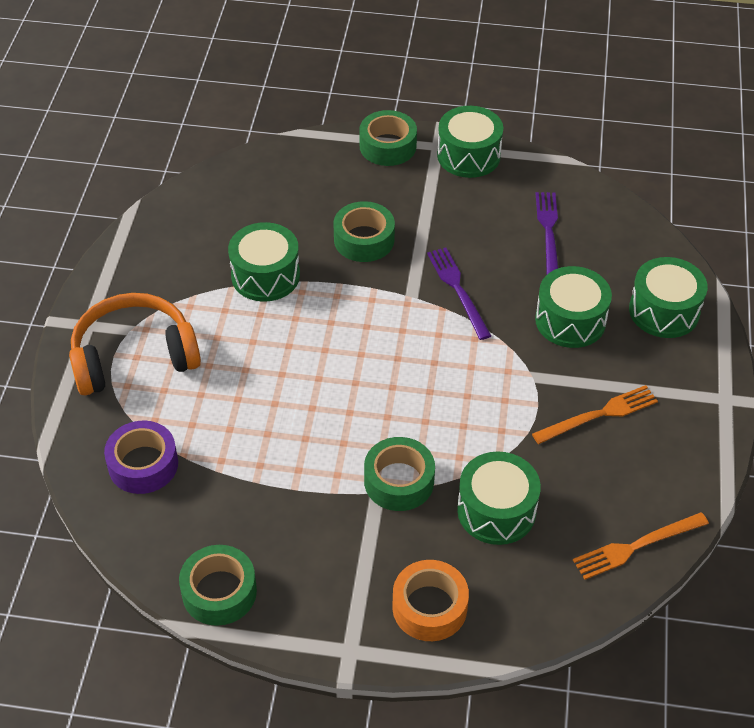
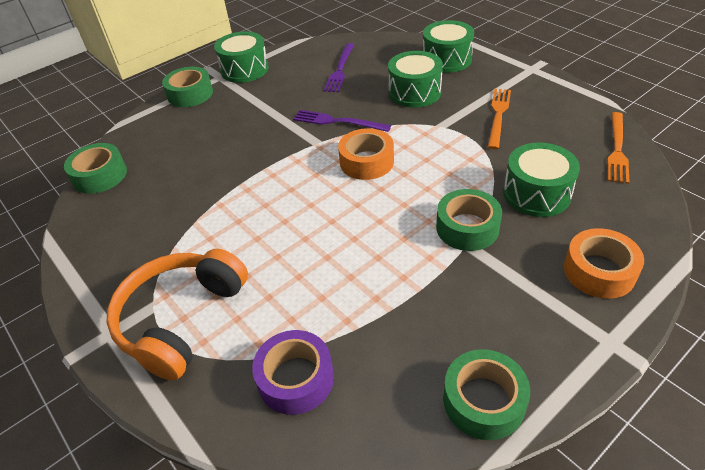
camera: 45 degrees left, 5 degrees down
green drum [228,222,300,302] -> none
green tape [333,201,395,262] -> green tape moved to [64,143,127,194]
purple fork [536,192,558,274] -> purple fork turned 120 degrees counterclockwise [324,43,354,92]
none -> orange tape [338,128,394,180]

